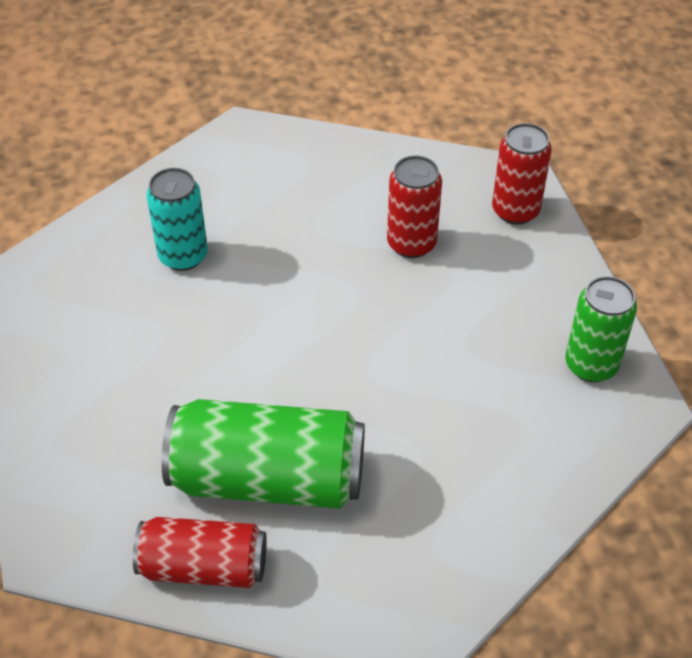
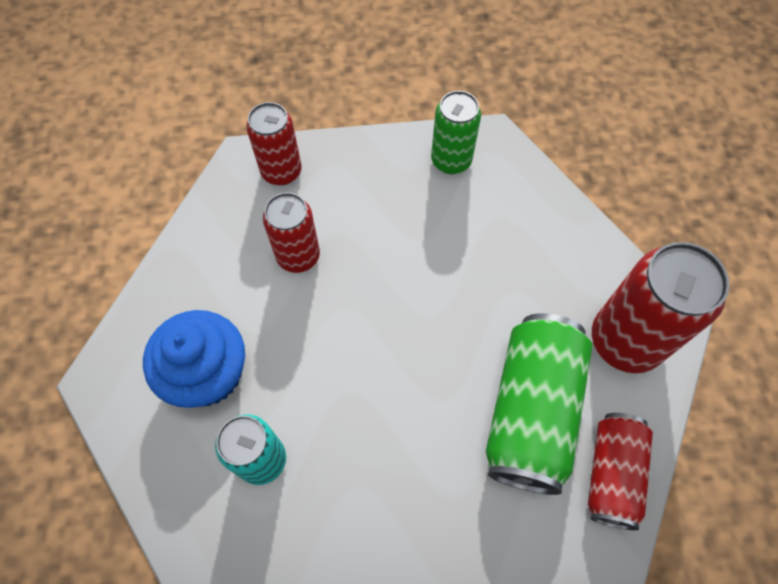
camera: 80 degrees left, 15 degrees up
none -> blue cupcake [143,310,245,408]
none -> red can [592,242,729,373]

